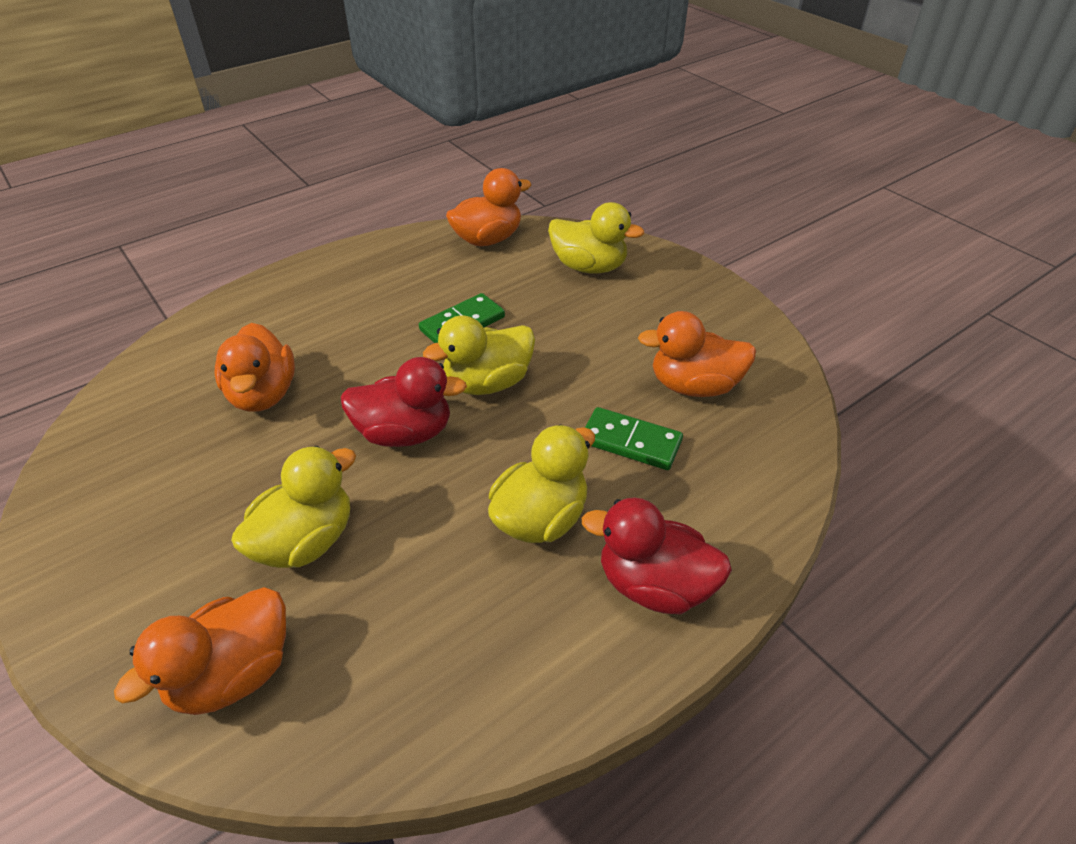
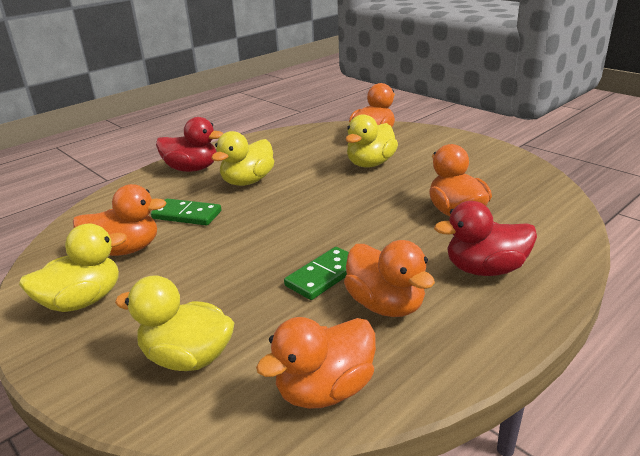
camera: 175 degrees right, 15 degrees down
red duck [340,357,467,447] -> red duck moved to [434,201,537,276]
yellow duck [423,315,535,395] -> yellow duck moved to [19,224,127,312]
none -> orange duck [344,240,435,317]

